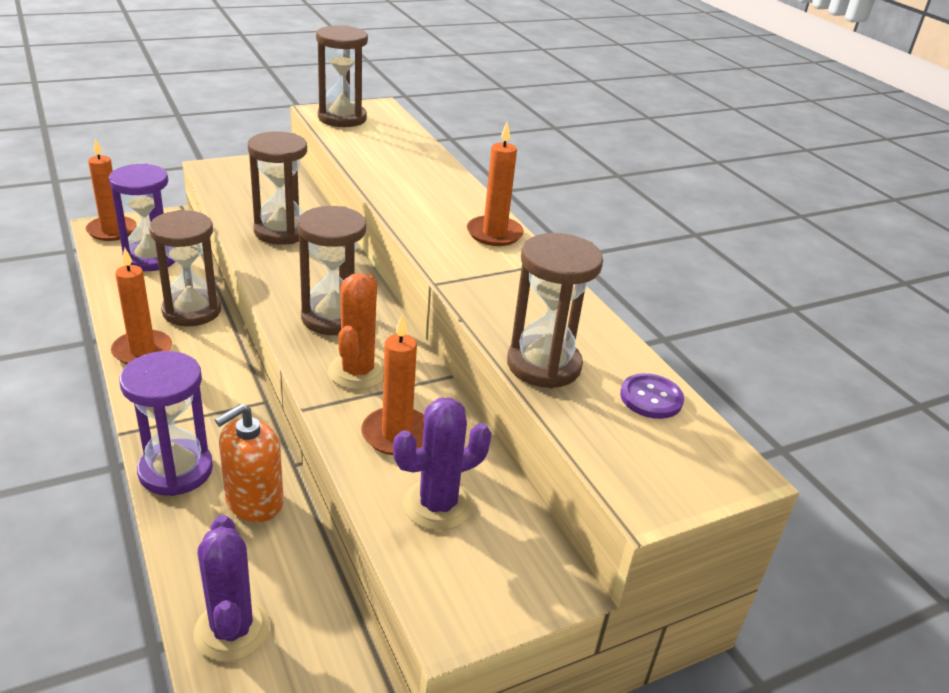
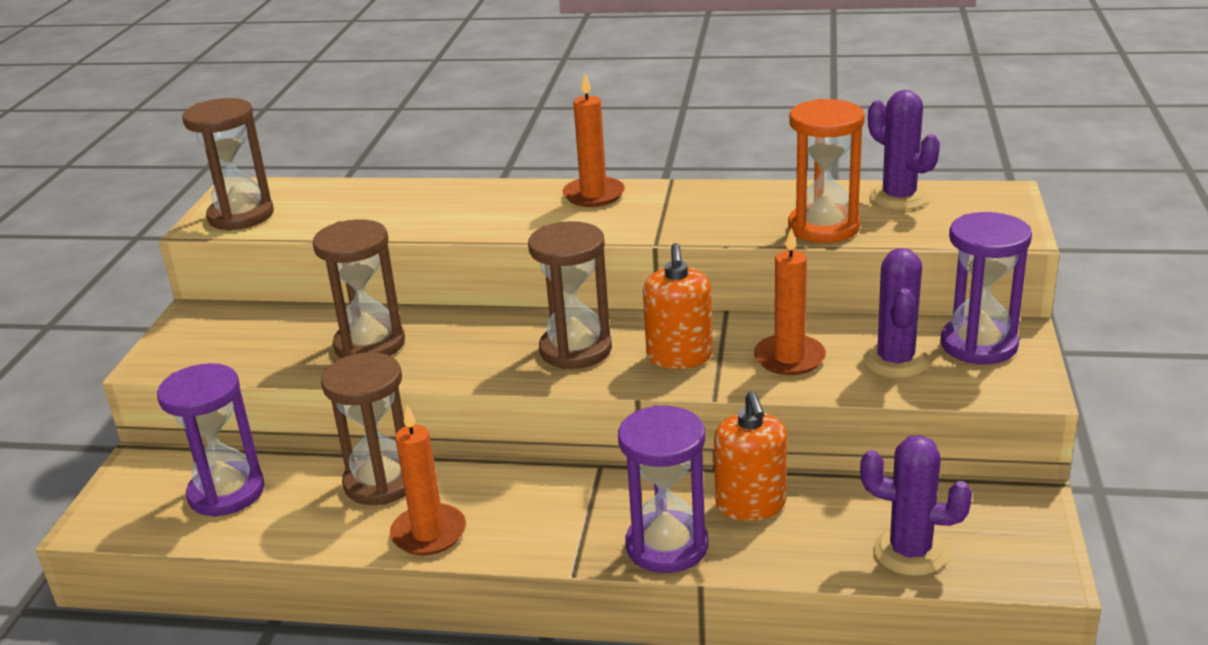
camera: 50 degrees left, 5 degrees down
orange candle [86,138,137,241] -> none
orange cactus [328,273,384,390] -> orange soap dispenser [643,243,713,369]
brown hourglass [507,233,603,388] -> orange hourglass [788,99,865,243]
purple button [620,373,684,419] -> purple cactus [868,90,940,210]
none -> purple hourglass [941,212,1032,364]

